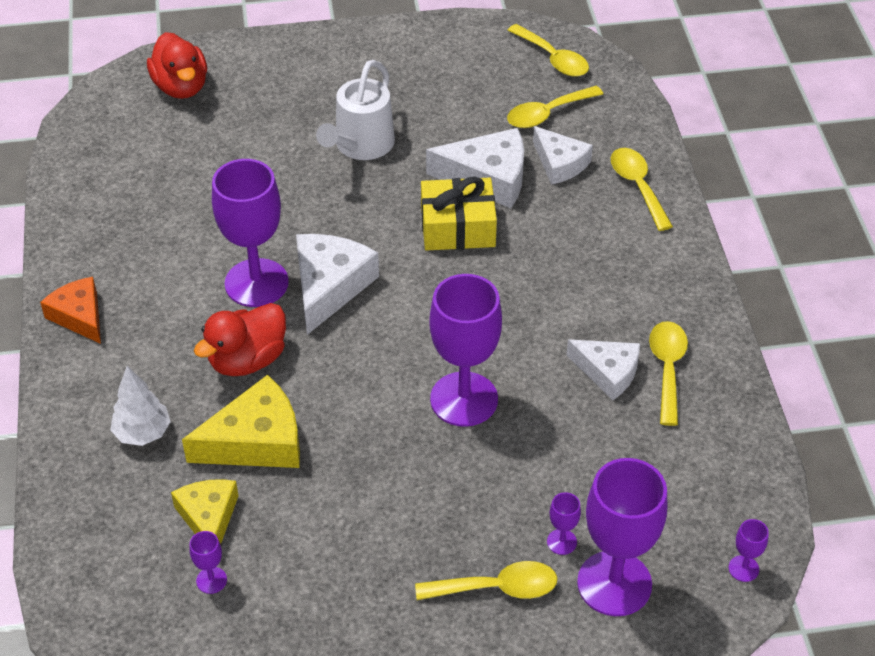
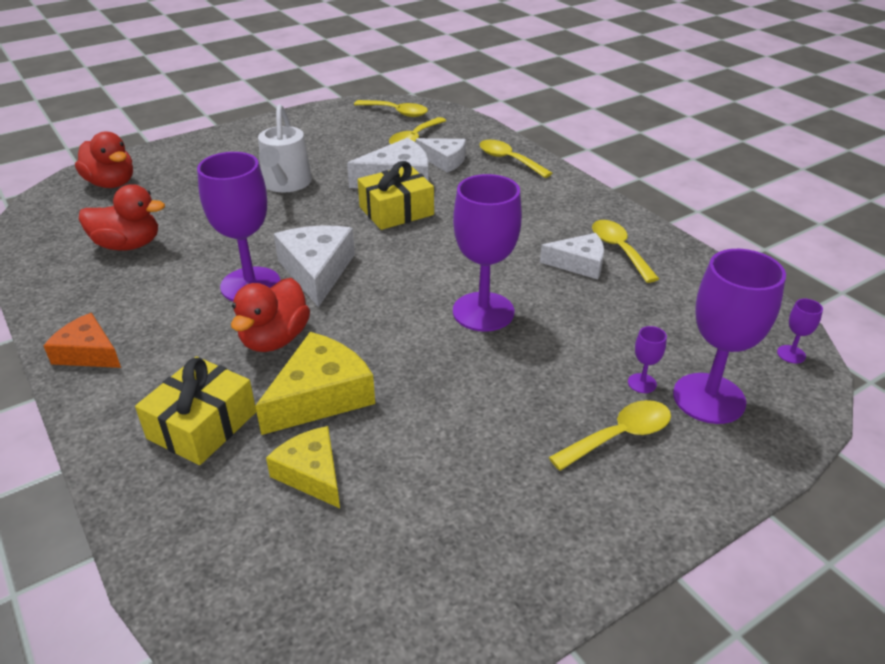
camera: 25 degrees left, 10 degrees down
white tree [110,366,171,446] -> yellow gift [135,356,256,465]
purple goblet [190,531,227,594] -> none
none -> red duck [79,184,165,251]

